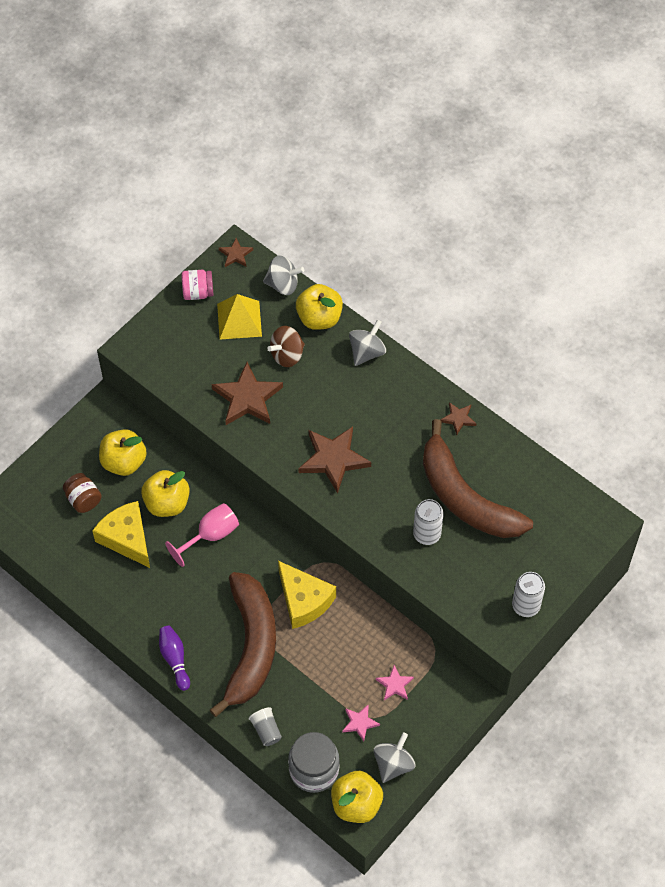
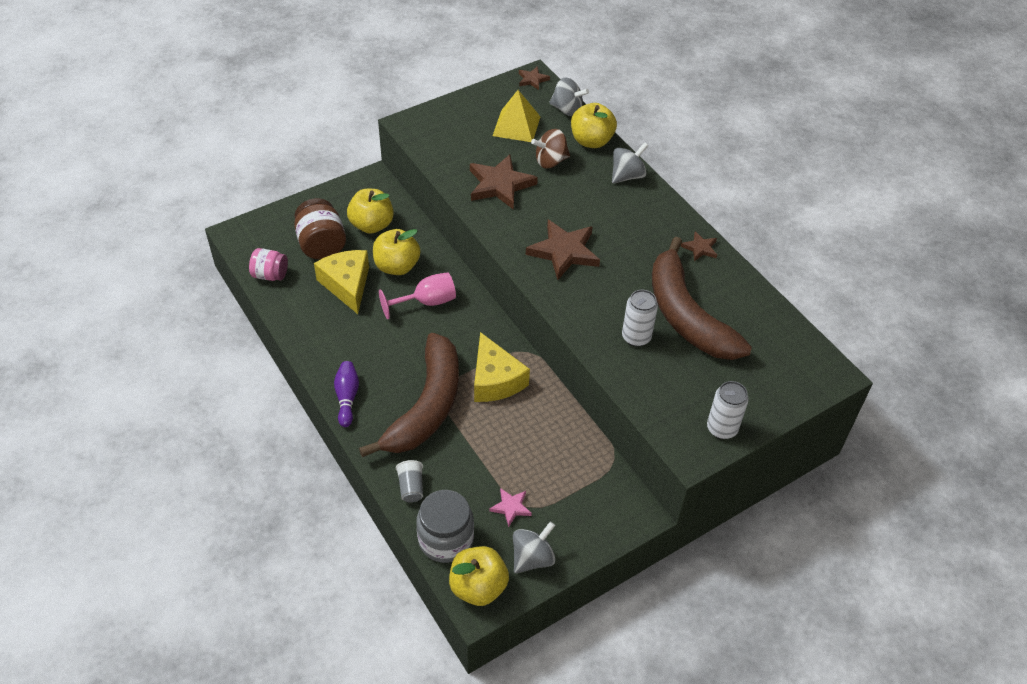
camera: 15 degrees right, 10 degrees down
brown jar [63,473,102,513] -> brown jar [294,198,346,259], size x1.55
pink jar [182,270,213,300] -> pink jar moved to [249,248,288,281]
pink star [376,665,414,700] -> none

